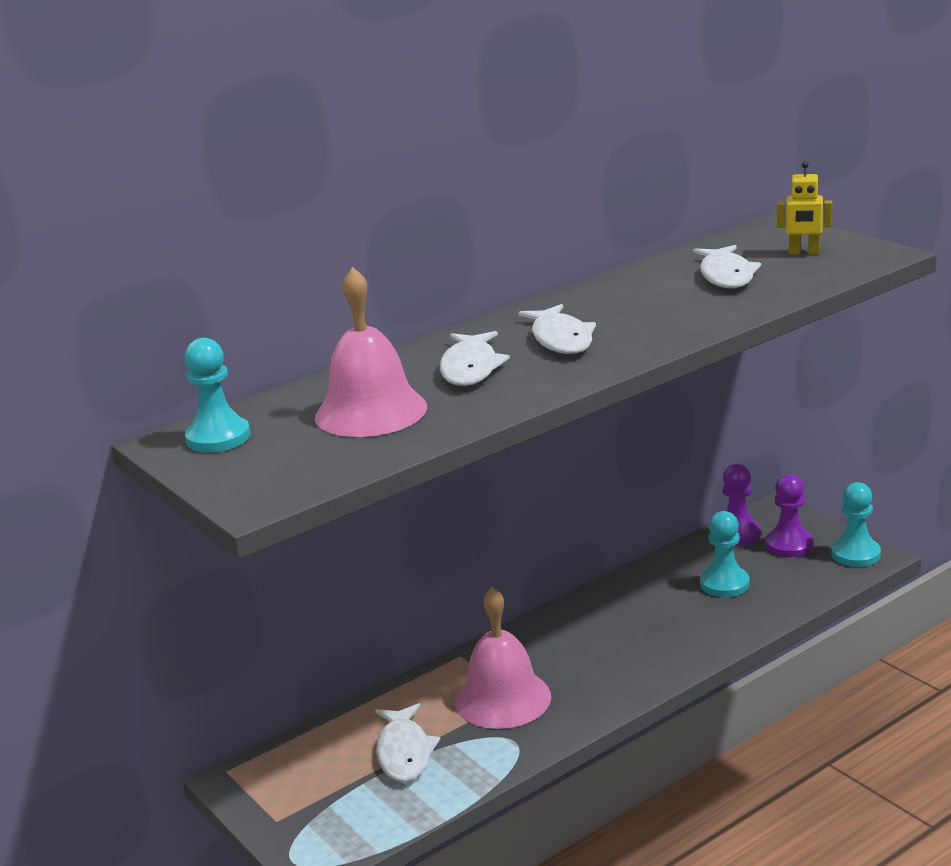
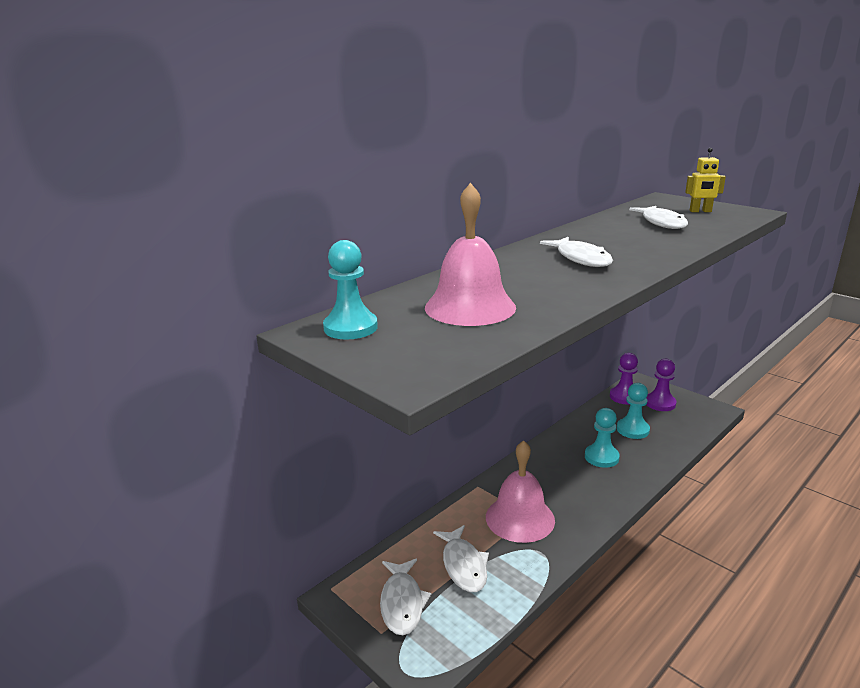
camera: 10 degrees left, 0 degrees up
white fish [440,331,510,386] -> white fish moved to [380,559,431,635]
turquoise pawn [831,482,881,567] -> turquoise pawn moved to [585,408,620,468]

